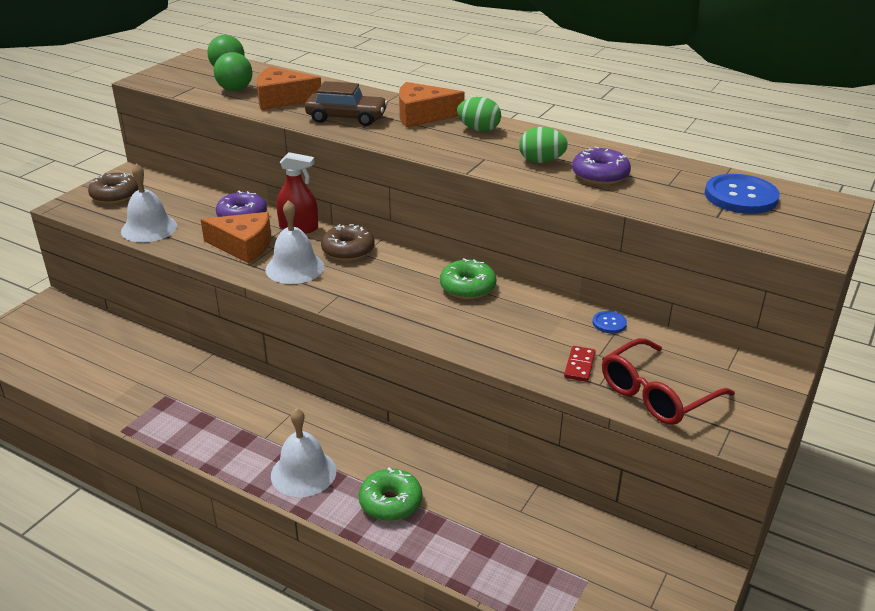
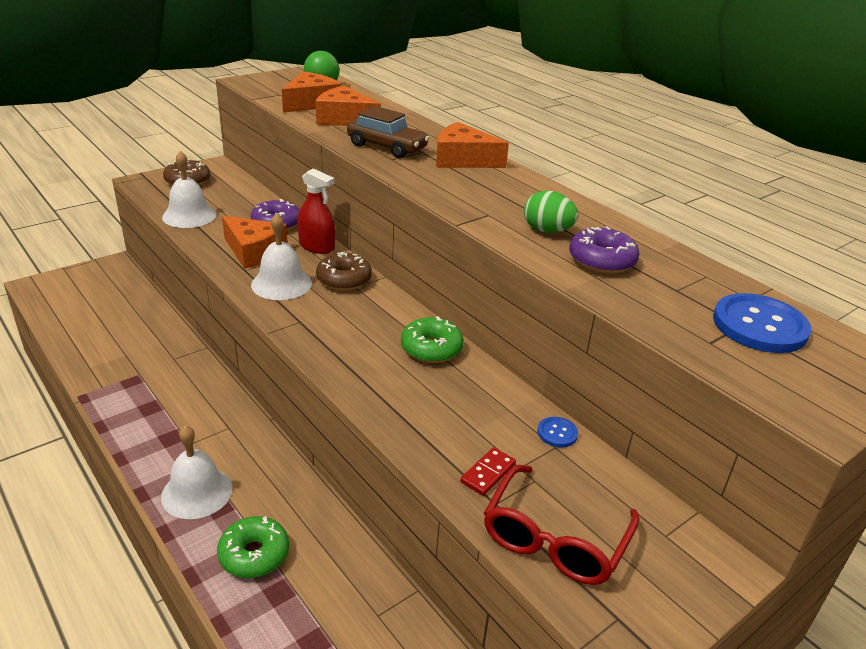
camera: 20 degrees right, 0 degrees up
green ball [214,52,252,91] -> orange cheese [282,71,341,113]
green egg [457,97,501,132] -> none
red glasses [602,338,735,425] -> red glasses turned 45 degrees counterclockwise [484,465,640,585]

